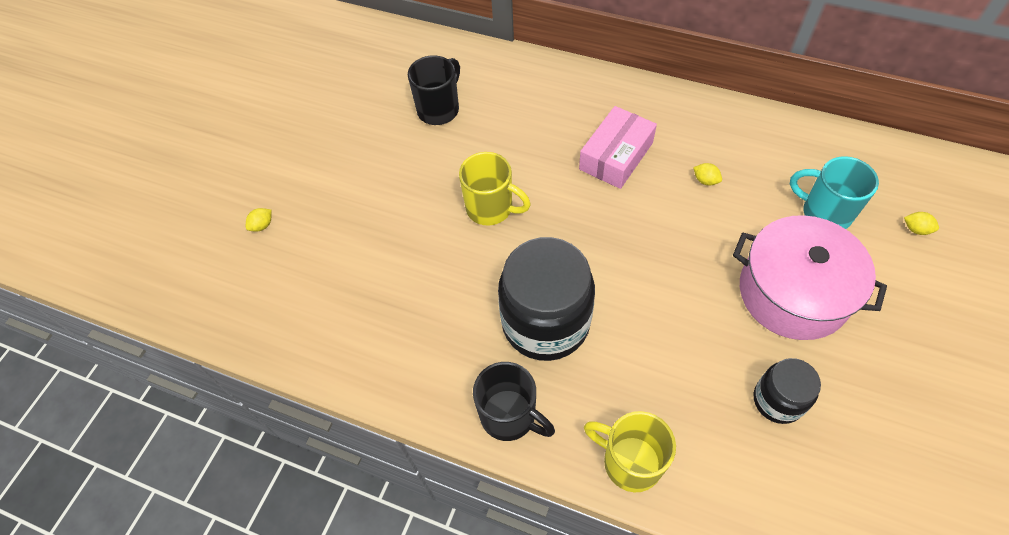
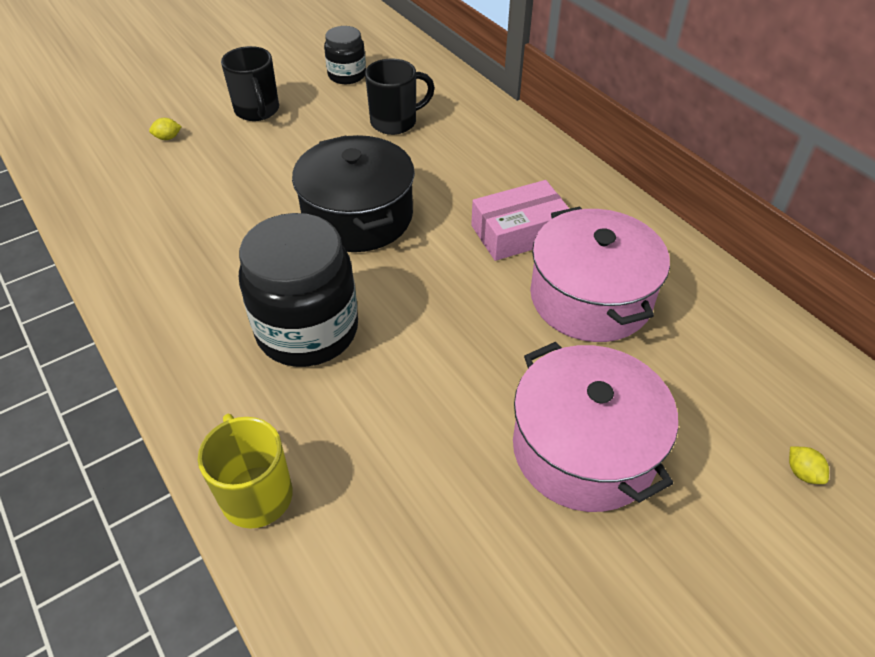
camera: 30 degrees right, 10 degrees down
yellow mug [459,152,531,226] -> black pot [292,135,415,252]
black mug [473,362,555,441] -> black mug moved to [221,46,279,121]
yellow lemon [693,163,722,186] -> pink pot [530,207,670,342]
black jar [754,358,821,424] -> black jar moved to [324,26,366,84]
turquoise mug [790,156,879,229] -> none

